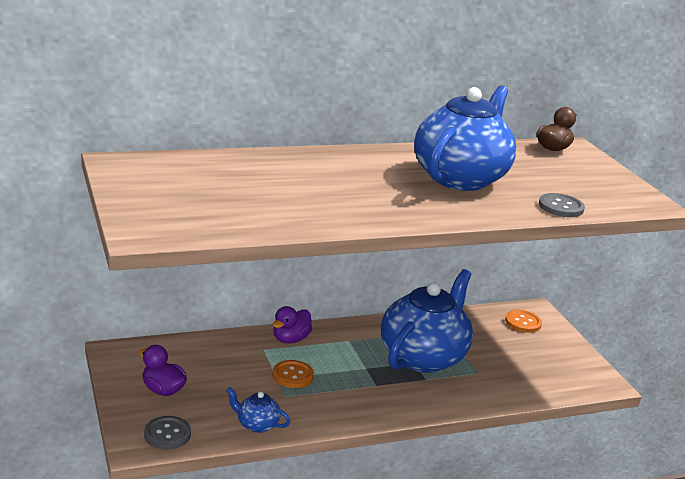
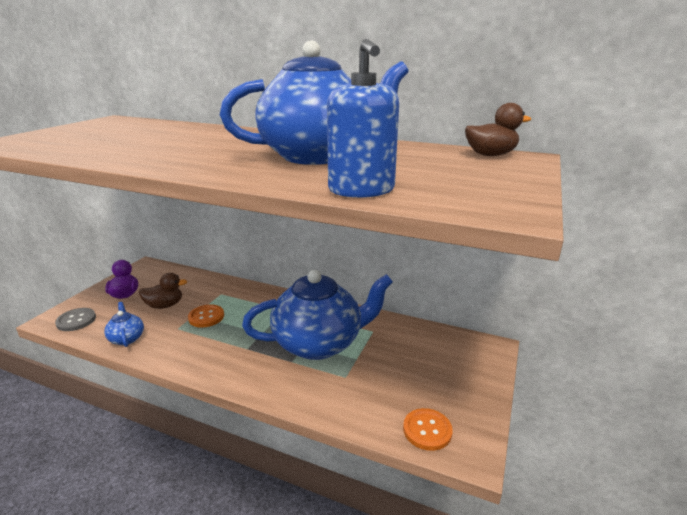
camera: 45 degrees right, 0 degrees up
purple duck [273,306,312,344] -> none
orange button [505,310,542,333] -> orange button moved to [403,408,453,451]
grey button [539,193,585,217] -> blue soap dispenser [327,39,399,198]
none -> brown duck [139,273,187,309]

